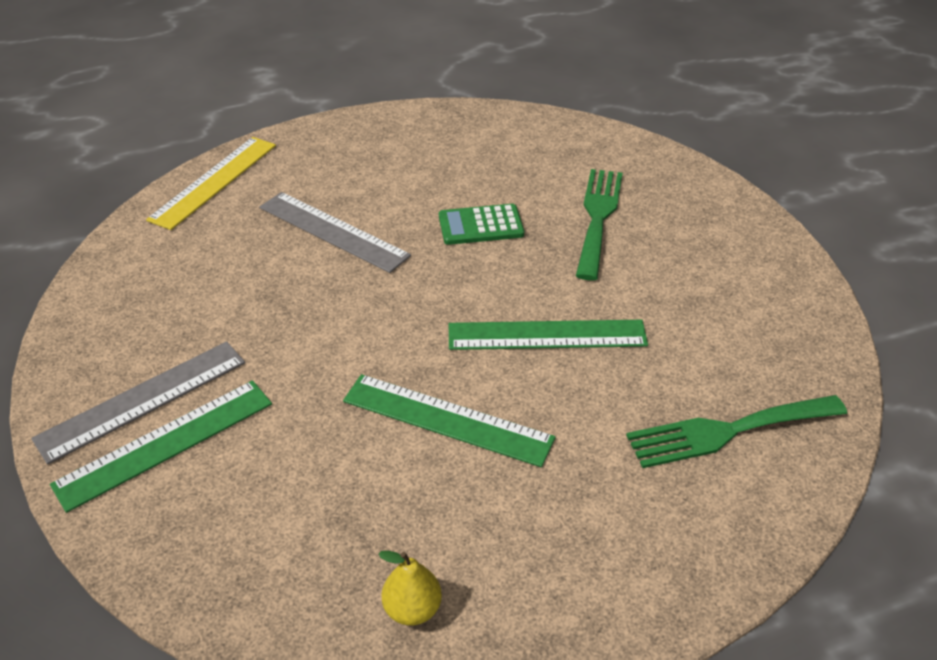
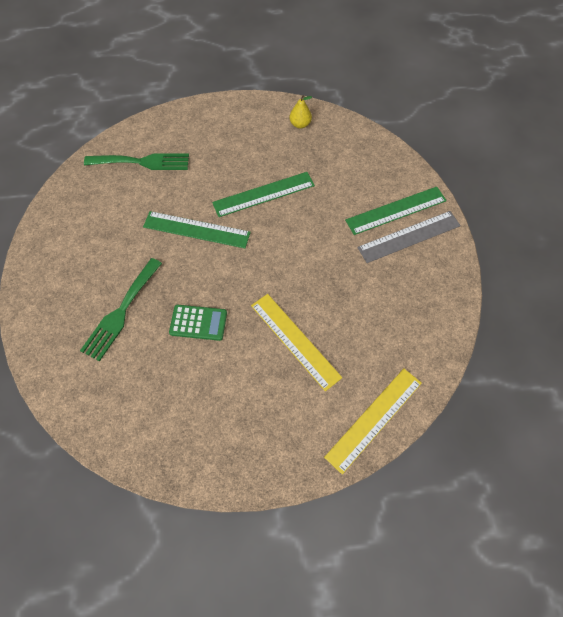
camera: 165 degrees left, 20 degrees up
grey ruler [259,192,411,273] -> yellow ruler [251,294,342,391]
green ruler [343,374,556,467] -> green ruler turned 60 degrees counterclockwise [212,172,315,217]

